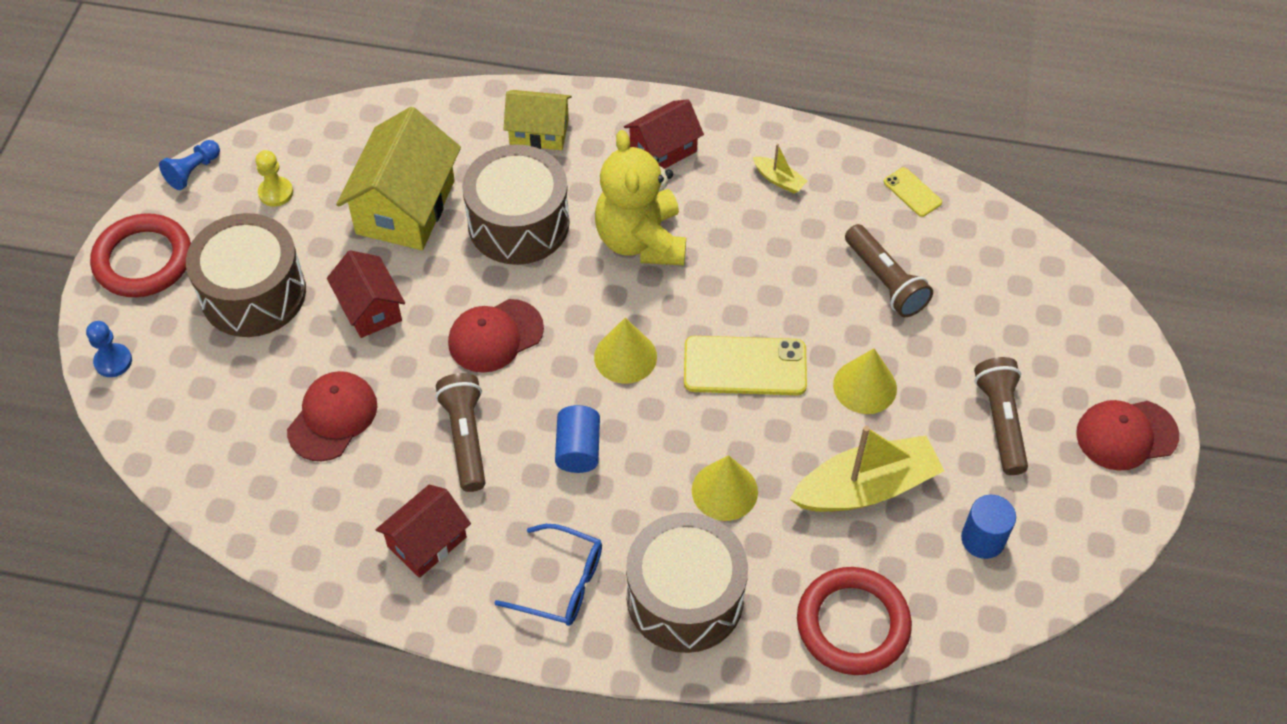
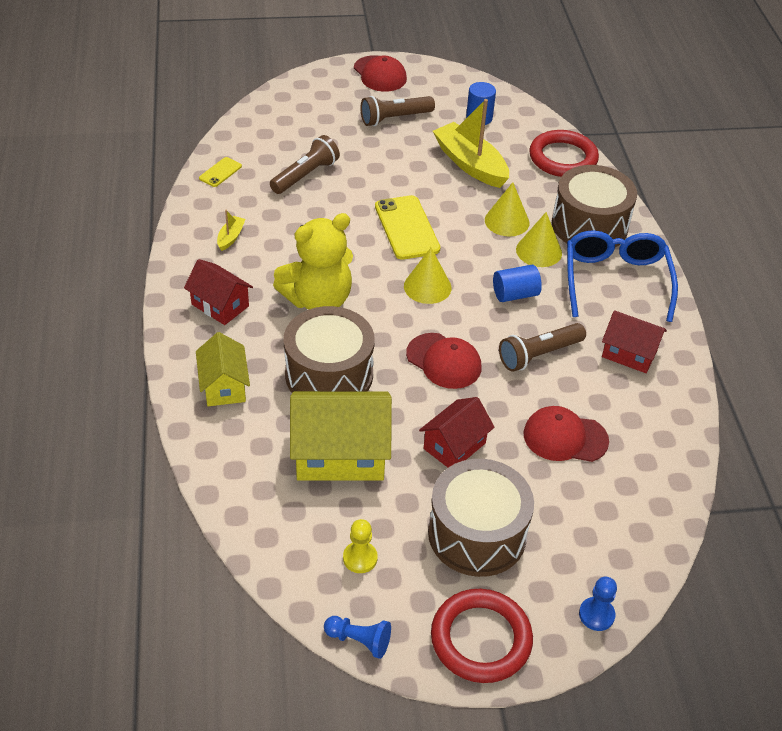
camera: 110 degrees left, 10 degrees down
blue glasses [495,524,602,626] -> blue glasses [567,230,678,322], size x1.56
yellow cone [833,348,897,414] -> yellow cone moved to [516,212,562,267]

